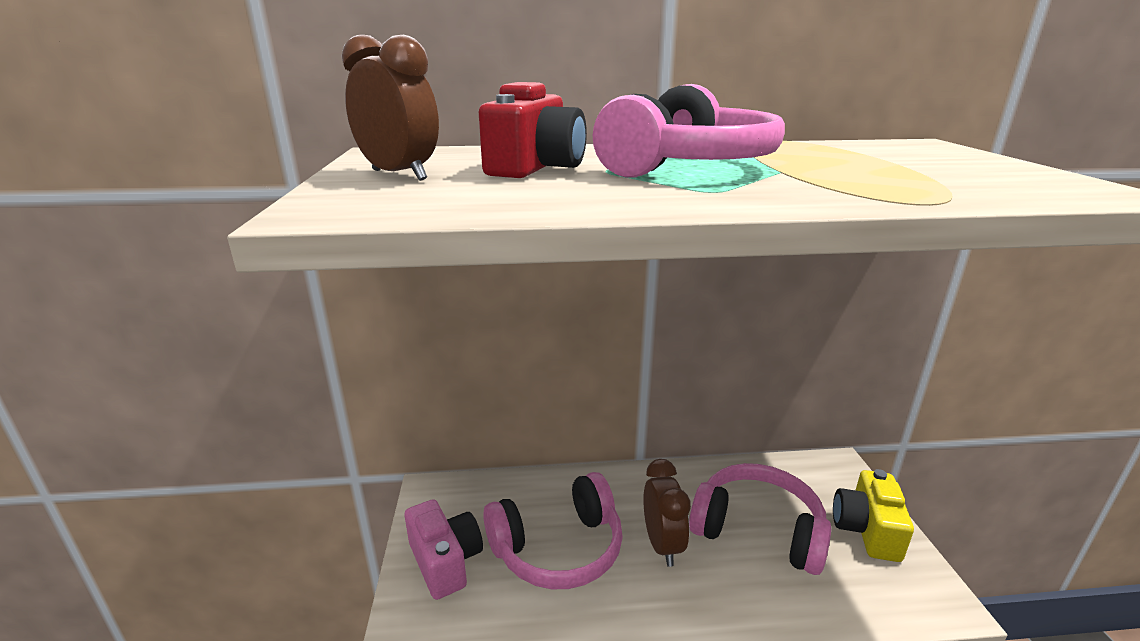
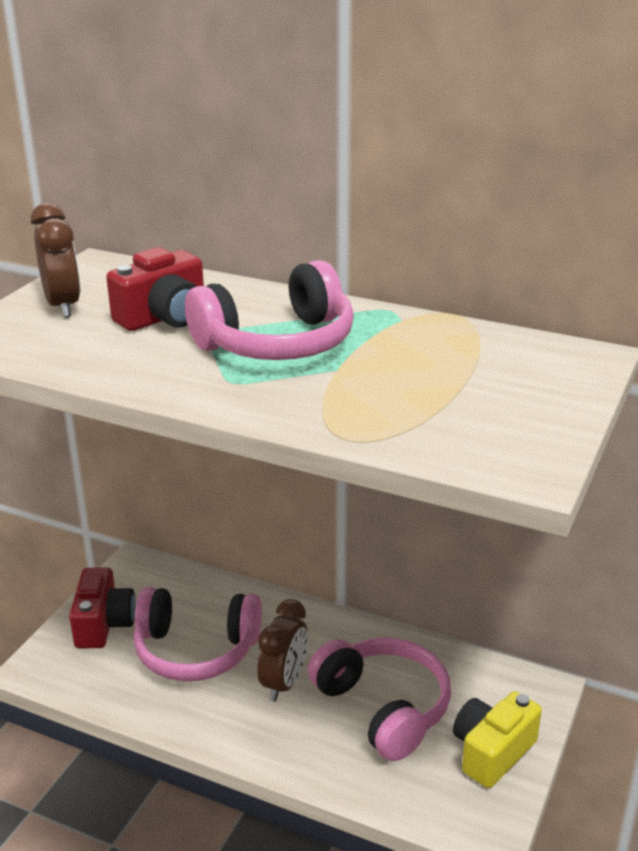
camera: 30 degrees right, 5 degrees up
pink camera [405,499,483,600] -> red camera [69,567,136,648]

